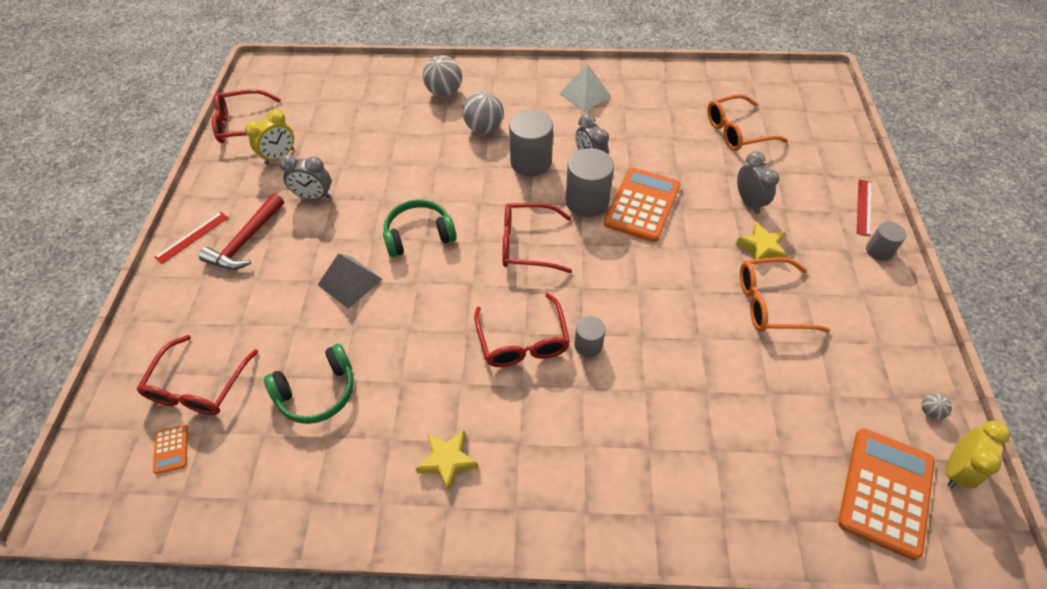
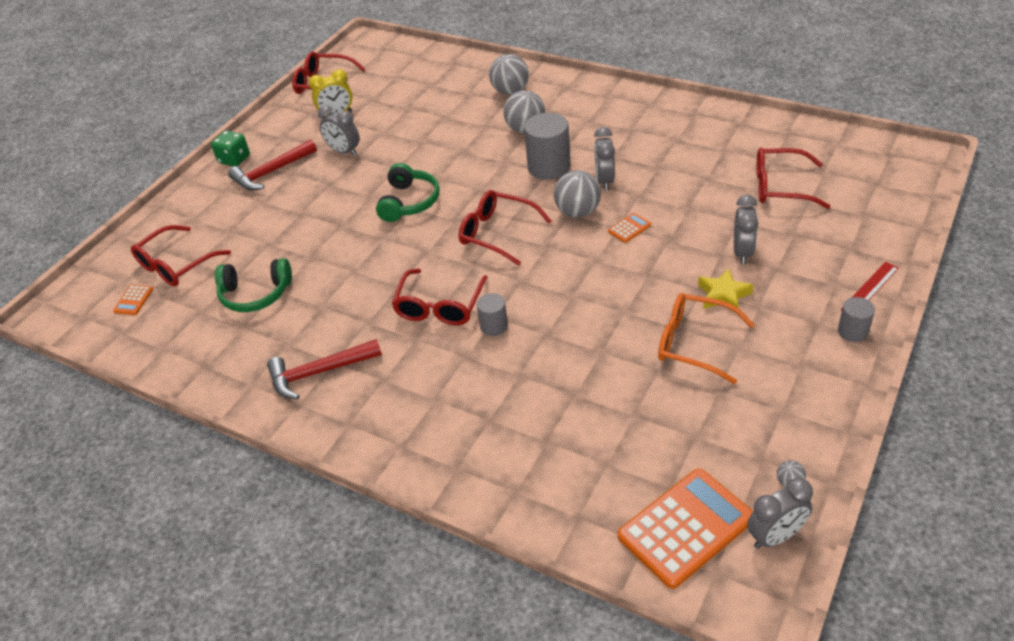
camera: 30 degrees right, 10 degrees down
red ruler [154,212,228,264] -> green dice [211,131,250,167]
grey pyramid [318,253,382,309] -> none
green headphones [383,199,457,257] -> green headphones turned 90 degrees clockwise [376,163,440,222]
yellow star [416,430,479,493] -> red hammer [267,339,382,399]
white pyramid [560,63,611,112] -> none
grey cylinder [565,148,614,217] -> grey ball [554,170,601,218]
orange calculator [604,168,681,242] -> orange calculator [608,213,651,243], size x0.43
orange glasses [707,94,788,151] -> red glasses [756,148,831,209]
yellow clock [946,421,1010,489] -> grey clock [747,478,813,549]

